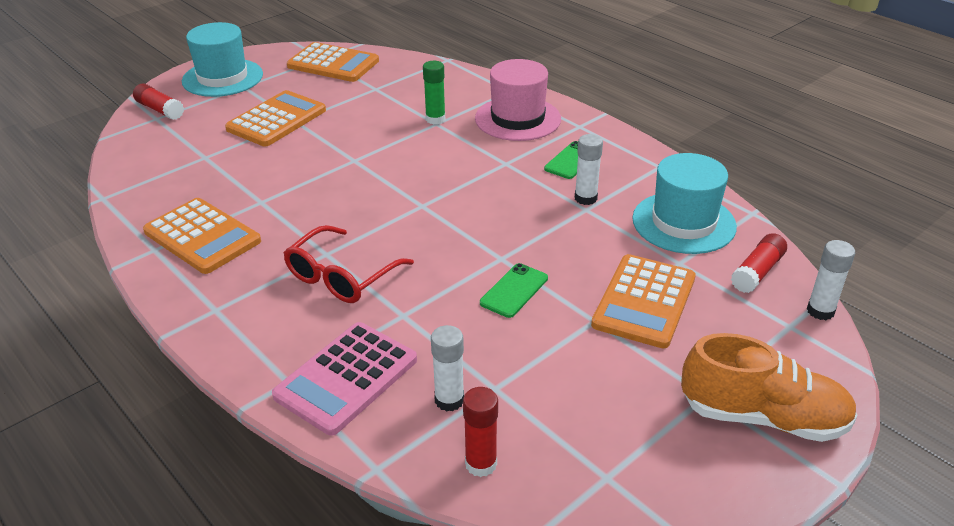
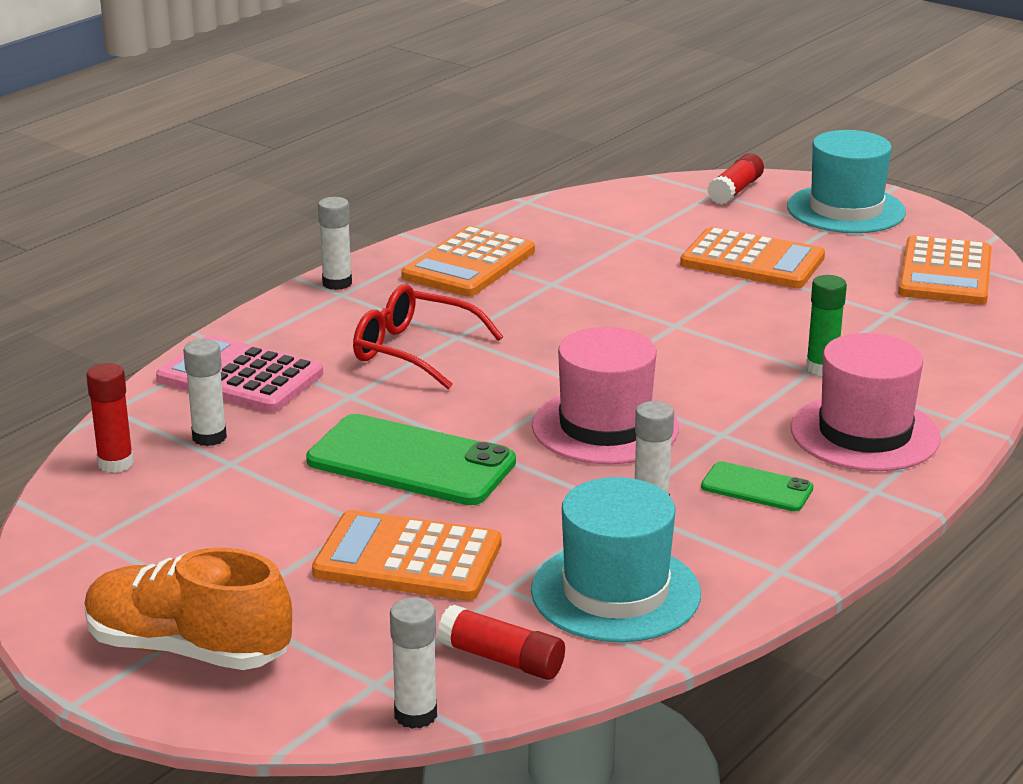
camera: 80 degrees right, 10 degrees down
green phone [480,263,548,318] -> green phone [306,414,516,505], size x1.92
orange shoe [681,333,858,442] -> orange shoe turned 105 degrees clockwise [84,548,292,670]
none -> white glue stick [318,197,352,290]
none -> pink hat [532,327,679,464]

